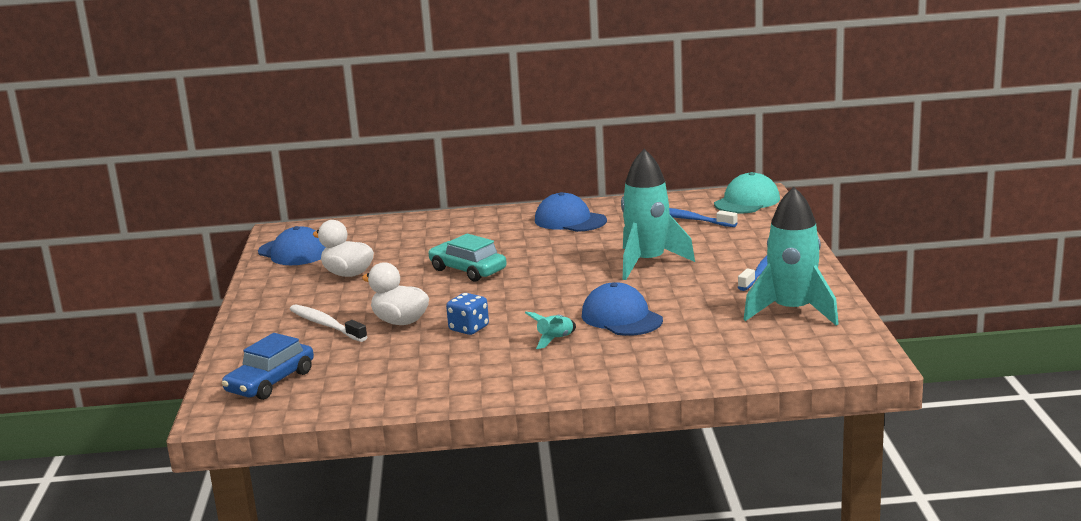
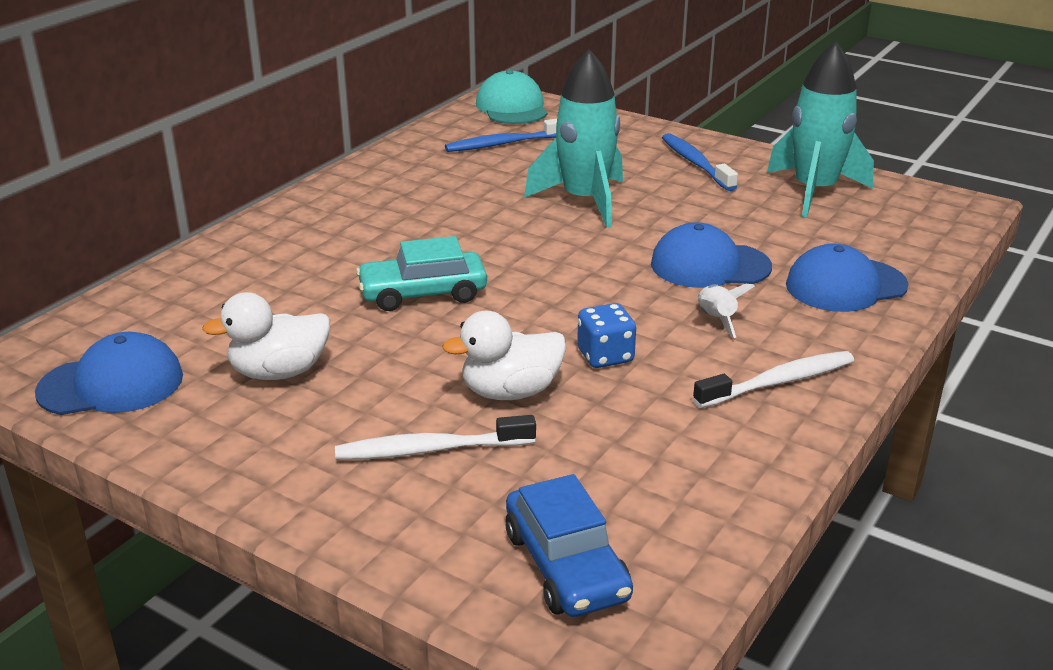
camera: 55 degrees left, 10 degrees up
turquoise rocket [525,312,576,349] -> white rocket [698,284,755,338]
blue cap [535,192,607,232] -> blue cap moved to [786,244,908,312]
none -> white toothbrush [693,351,854,408]

